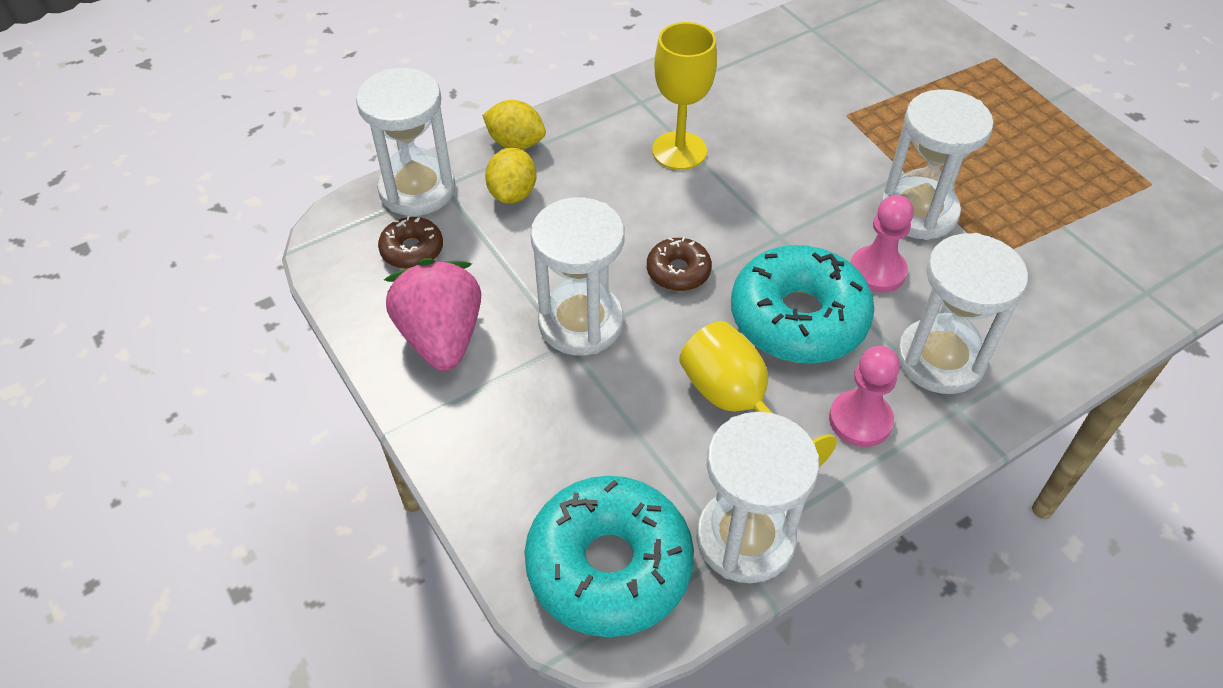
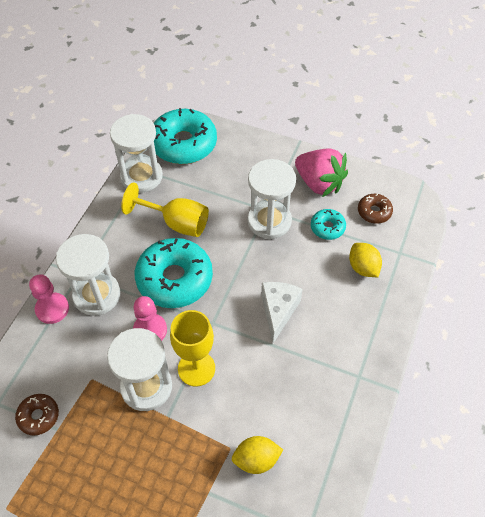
camera: 145 degrees right, 5 degrees up
white hourglass [356,68,455,216] -> none
yellow lemon [482,100,546,150] -> yellow lemon moved to [232,436,283,474]
brown donut [647,237,712,291] -> brown donut moved to [15,394,59,436]
yellow goblet [652,22,717,170] -> yellow goblet moved to [170,310,215,387]
pink pawn [829,346,900,447] -> pink pawn moved to [29,274,69,324]
none -> white cheese [261,282,303,343]
none -> turquoise donut [311,209,346,240]

